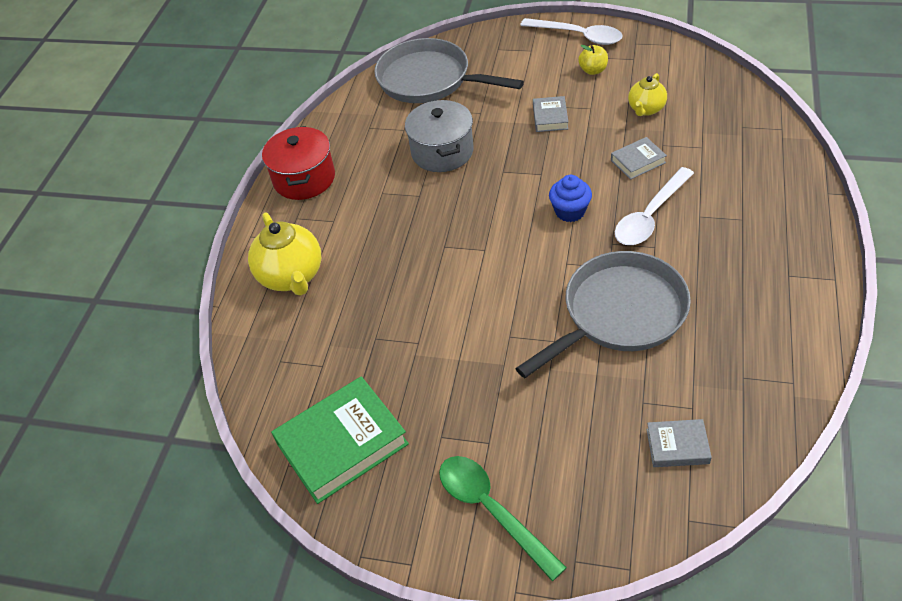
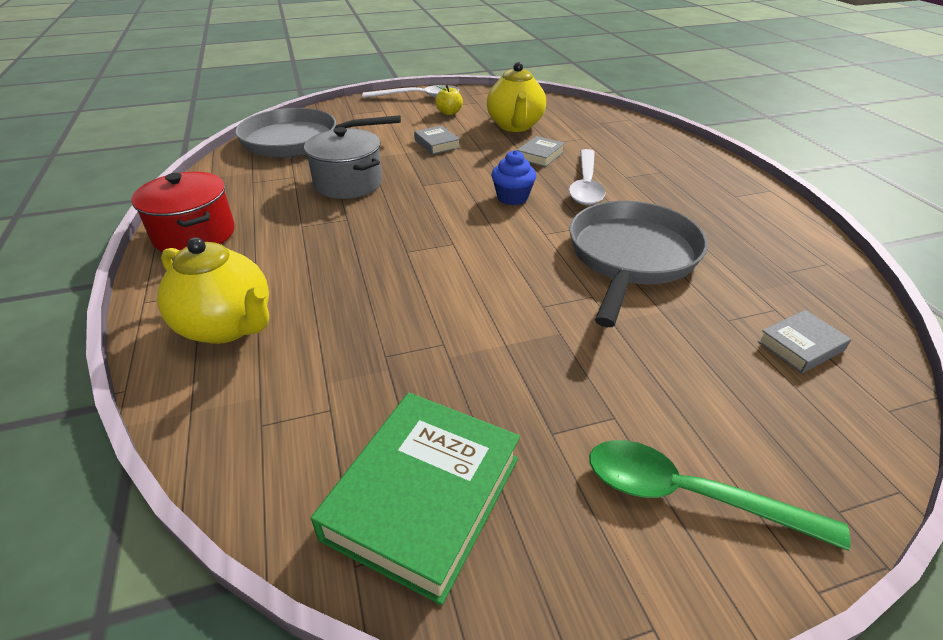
camera: 35 degrees left, 10 degrees down
yellow teapot [628,73,667,116] -> yellow teapot [487,62,546,132], size x1.68

